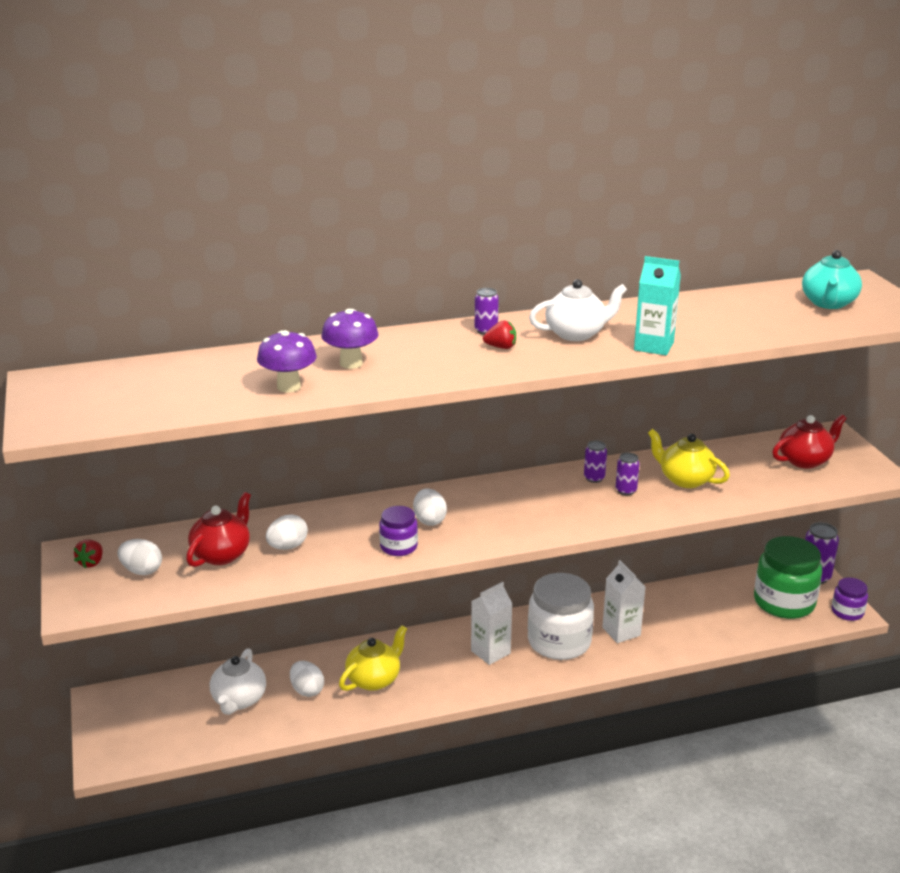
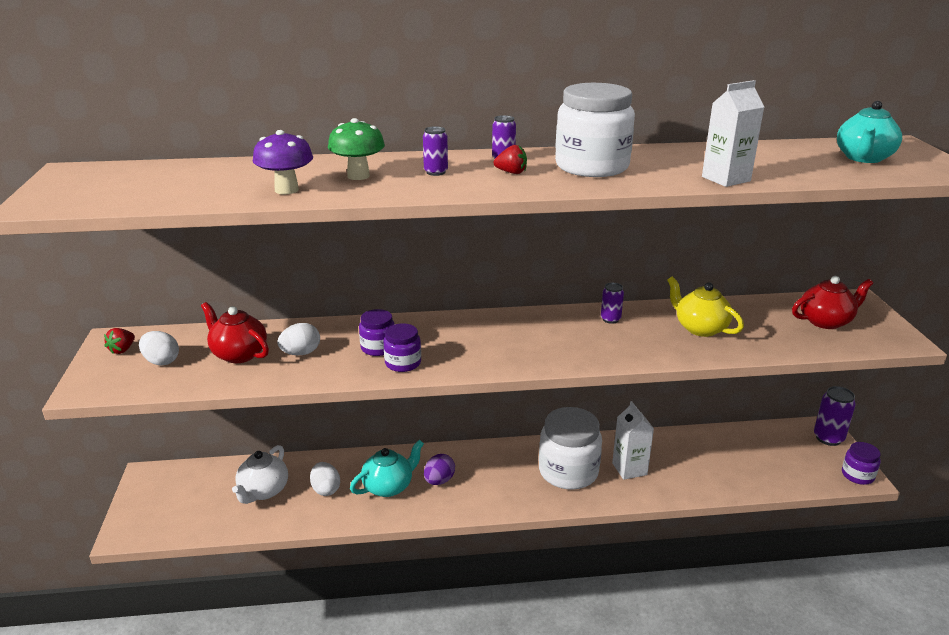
camera: 10 degrees right, 0 degrees up
red teapot [186,492,251,567] -> red teapot turned 90 degrees counterclockwise [201,302,269,363]
purple mushroom [321,309,379,369] -> green mushroom [328,118,385,180]
yellow teapot [339,625,407,691] -> turquoise teapot [350,440,424,497]
white egg [413,488,447,526] -> none
white carton [471,582,513,665] -> white carton moved to [702,80,764,187]
white teapot [529,279,627,341] -> white jar [555,83,635,177]
purple can [615,452,640,495] -> purple can moved to [423,126,448,176]
turquoise carton [634,256,681,355] -> none
green jar [754,536,822,619] -> none
none -> purple jar [359,309,395,356]
none -> purple egg [424,454,455,485]

